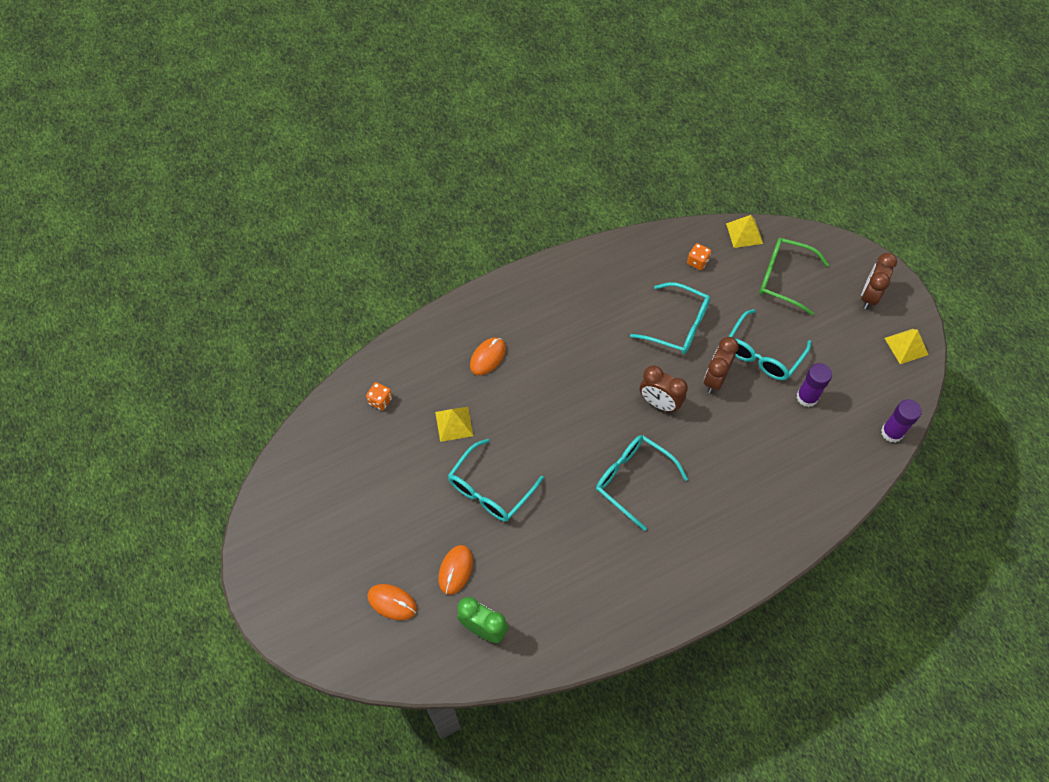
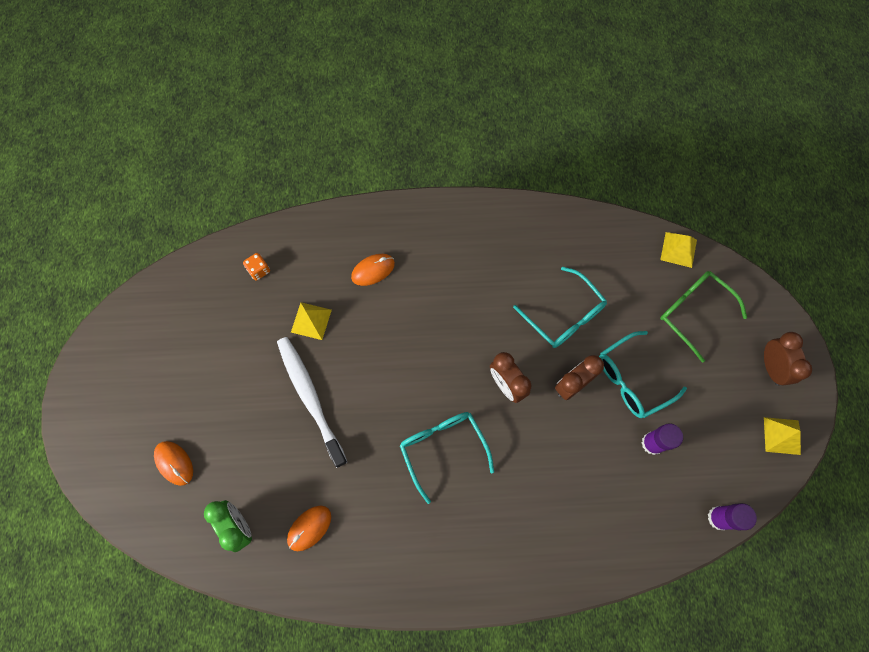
camera: 25 degrees right, 10 degrees up
orange mouse [438,545,473,595] -> orange mouse moved to [287,506,331,551]
turquoise glasses [448,439,544,522] -> white toothbrush [277,337,347,468]
orange dice [687,243,711,270] -> none
brown clock [861,253,897,309] -> brown clock turned 120 degrees clockwise [764,332,812,386]

